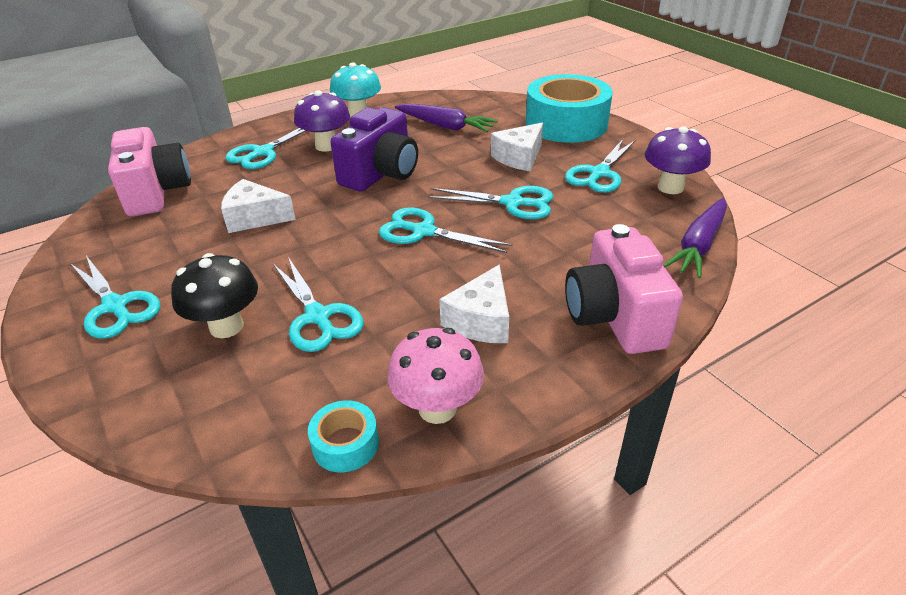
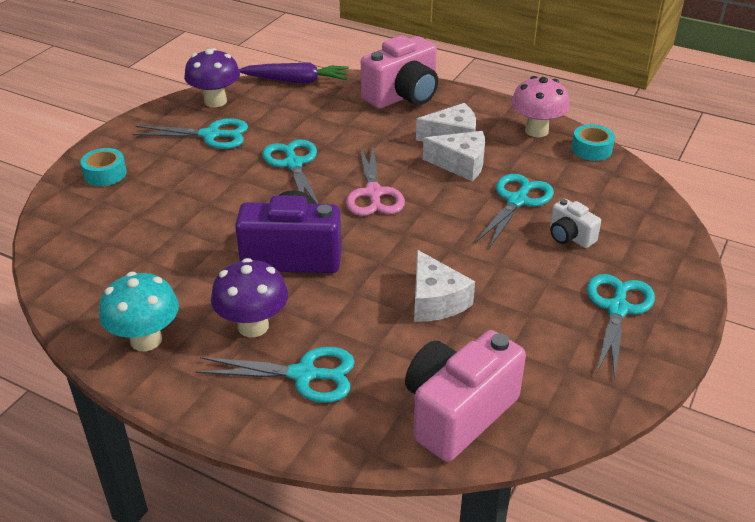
camera: 120 degrees left, 0 degrees up
black mushroom [171,253,258,338] -> white camera [550,199,601,248]
turquoise scissors [379,207,513,253] -> pink scissors [346,146,405,216]
purple carrot [395,104,498,132] -> none
white cheese [491,123,543,171] -> white cheese moved to [423,131,485,181]
turquoise tape [526,74,613,143] -> turquoise tape [80,148,127,186], size x0.44

